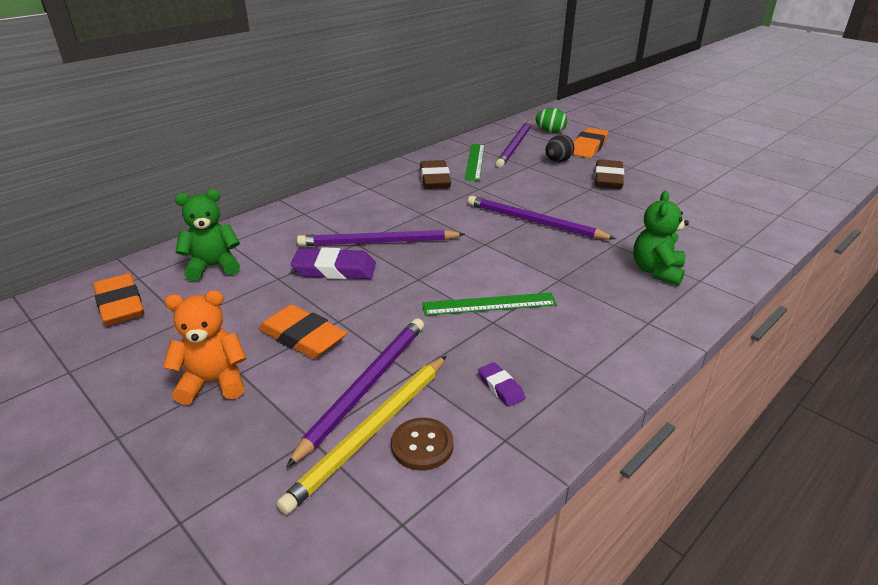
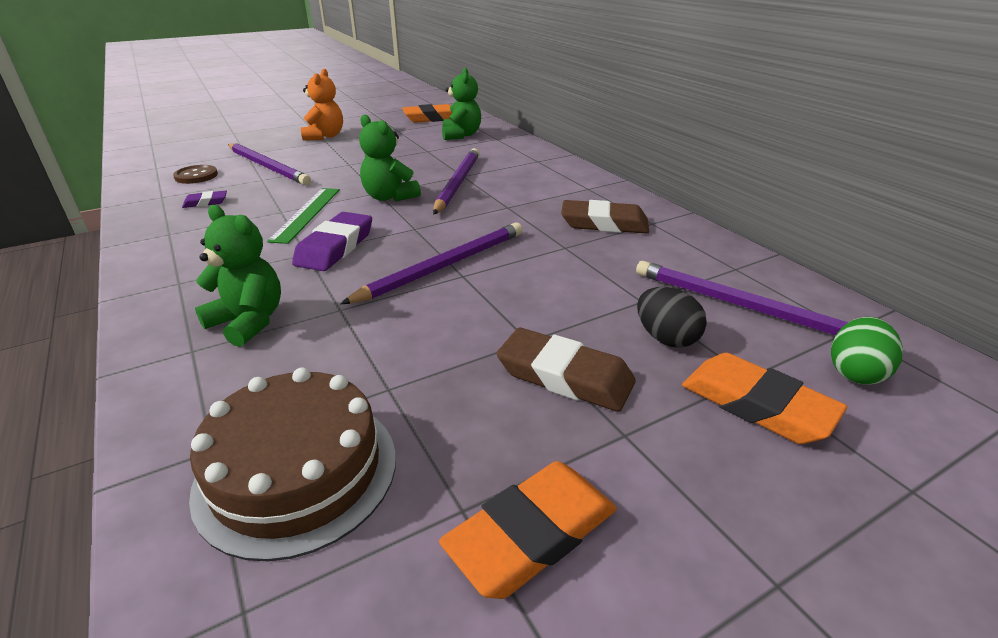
camera: 105 degrees right, 0 degrees up
orange eraser [258,305,347,359] -> orange eraser moved to [439,461,617,599]
yellow pencil [277,356,446,515] -> none
purple eraser [291,247,376,279] -> purple eraser moved to [292,212,372,271]
green ruler [465,144,485,181] -> none
none -> brown cake [189,367,396,561]
none -> green teddy bear [359,115,421,202]

